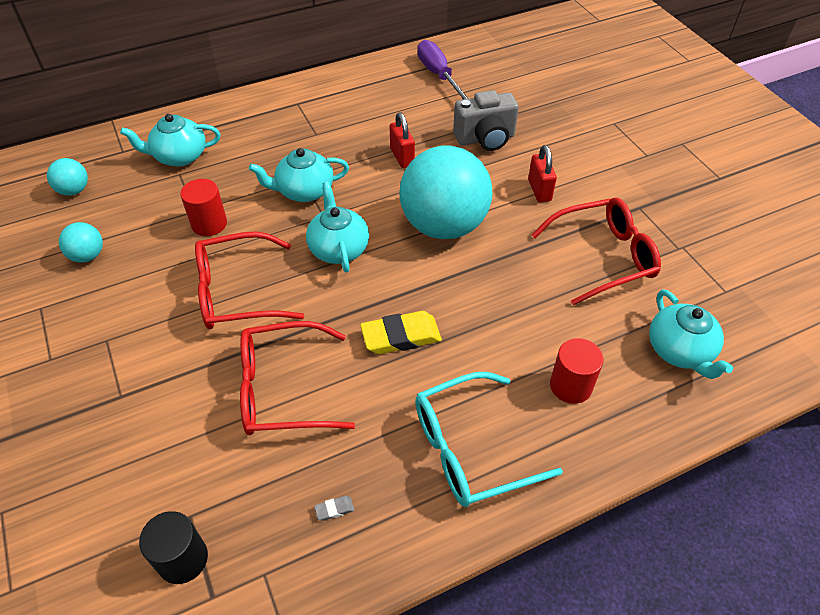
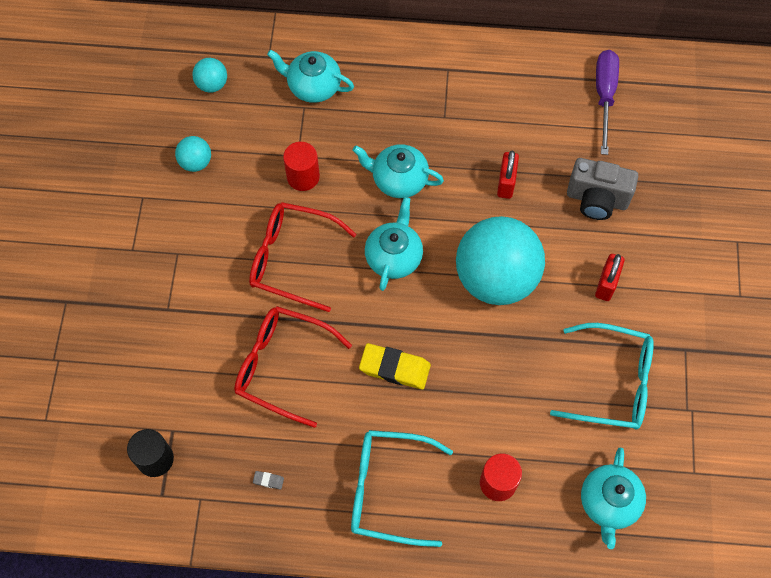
camera: 30 degrees right, 15 degrees up
red glasses [532,198,661,305] -> turquoise glasses [550,323,654,430]

